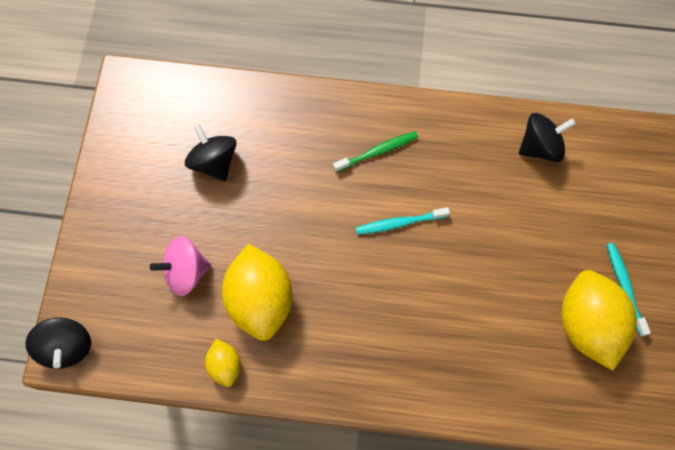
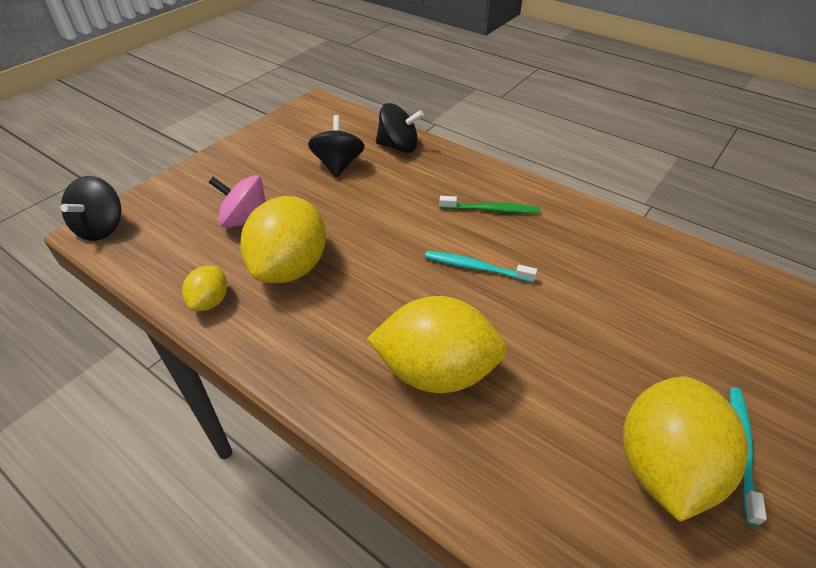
camera: 30 degrees right, 25 degrees down
black spinning top [519,113,576,162] -> black spinning top moved to [376,103,424,153]
none -> yellow lemon [367,296,507,393]

